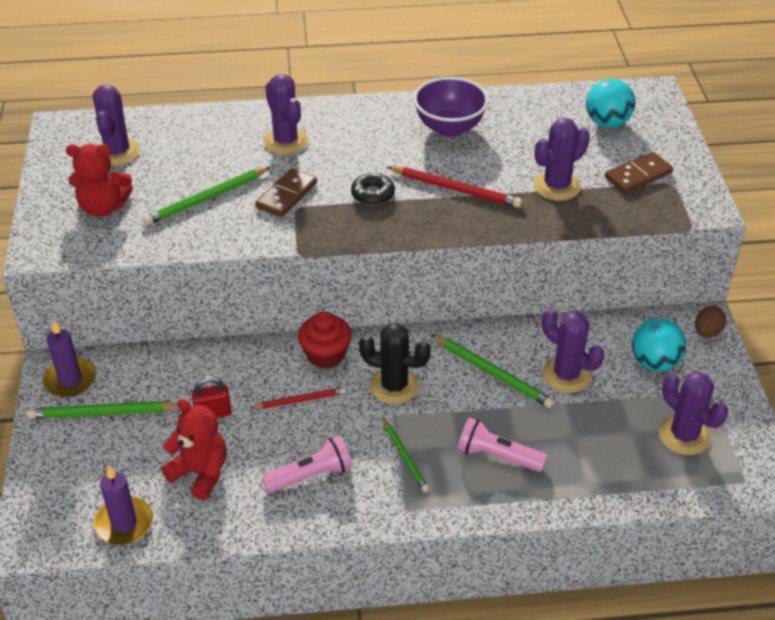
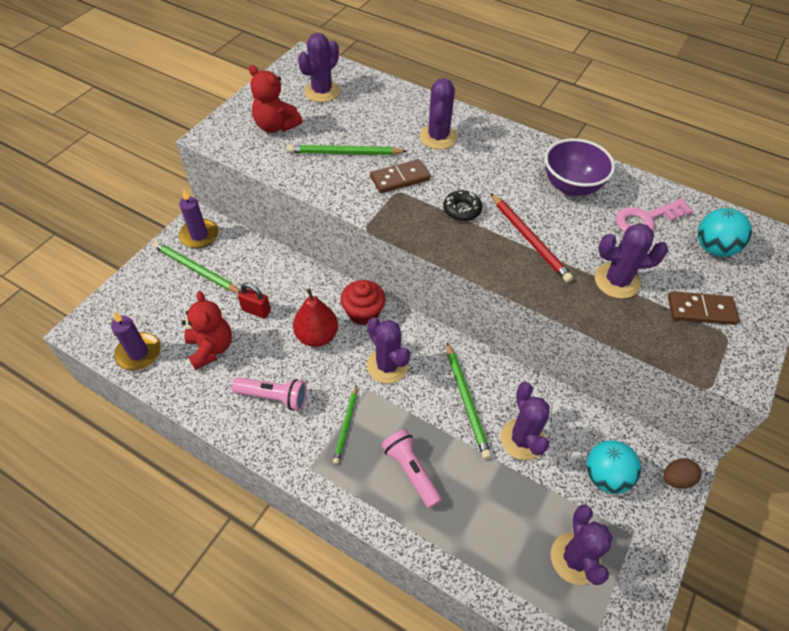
camera: 35 degrees right, 10 degrees up
red pencil [250,387,346,409] -> red pear [293,288,338,347]
black cactus [359,323,431,404] -> purple cactus [367,318,410,384]
none -> pink key [616,198,693,232]

